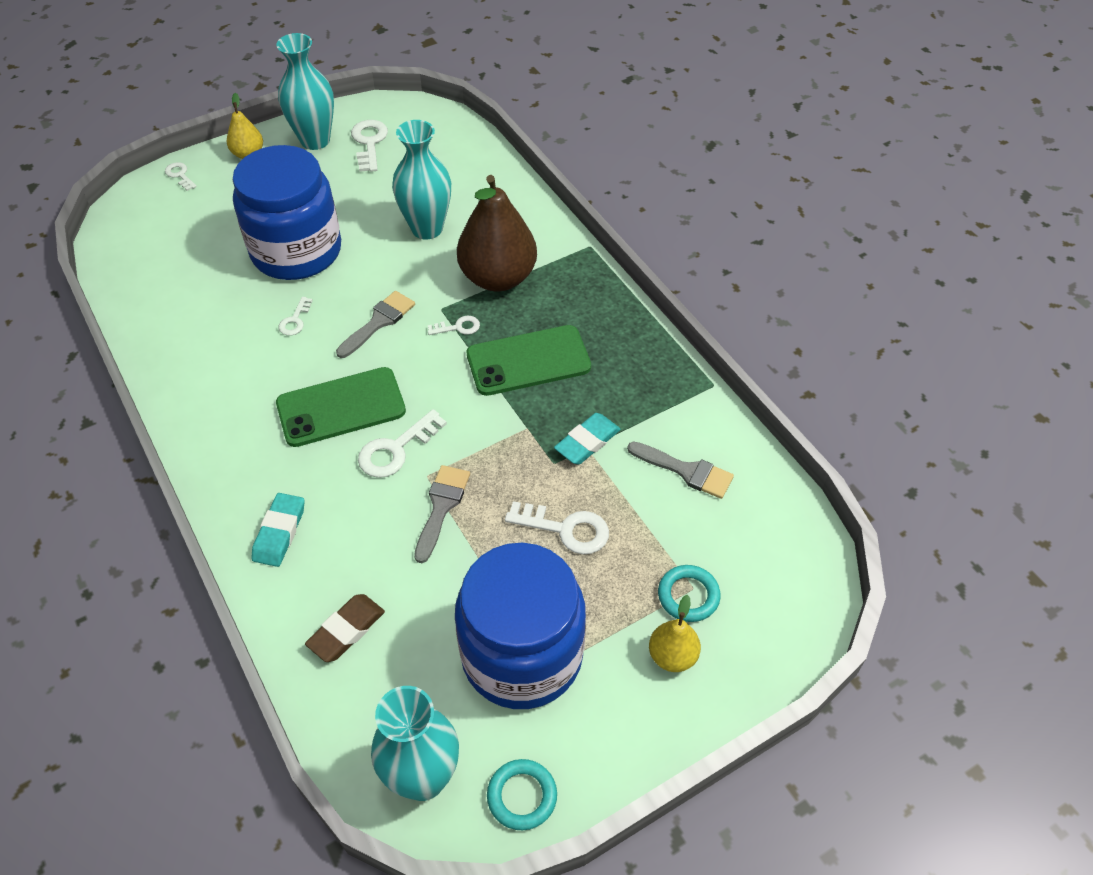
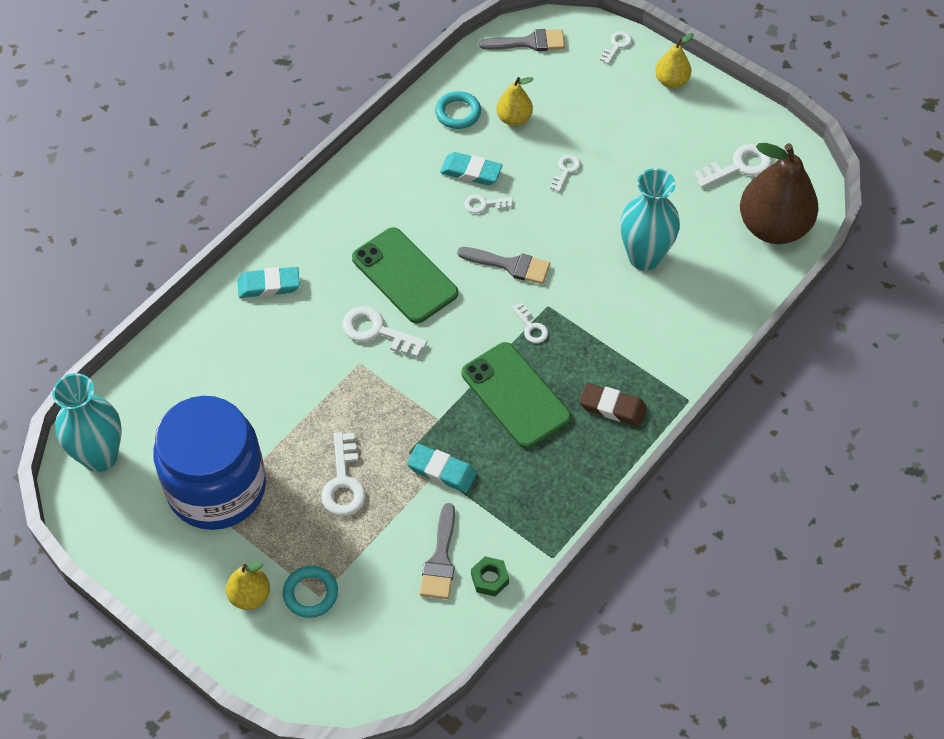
camera: 70 degrees right, 5 degrees up
blue jar [233,145,341,280] -> white key [550,155,581,192]
turquoise vase [276,33,334,150] -> none
brown eraser [305,594,385,662] -> brown eraser moved to [579,383,647,426]
grey brush [414,465,470,563] -> grey brush moved to [479,29,565,51]
brown pear [457,175,537,291] -> brown pear moved to [740,143,819,244]
turquoise ring [487,759,557,830] -> turquoise ring moved to [435,91,481,129]
none -> turquoise eraser [440,152,503,185]
none -> green nut [471,556,509,597]
none -> yellow pear [496,77,534,126]

